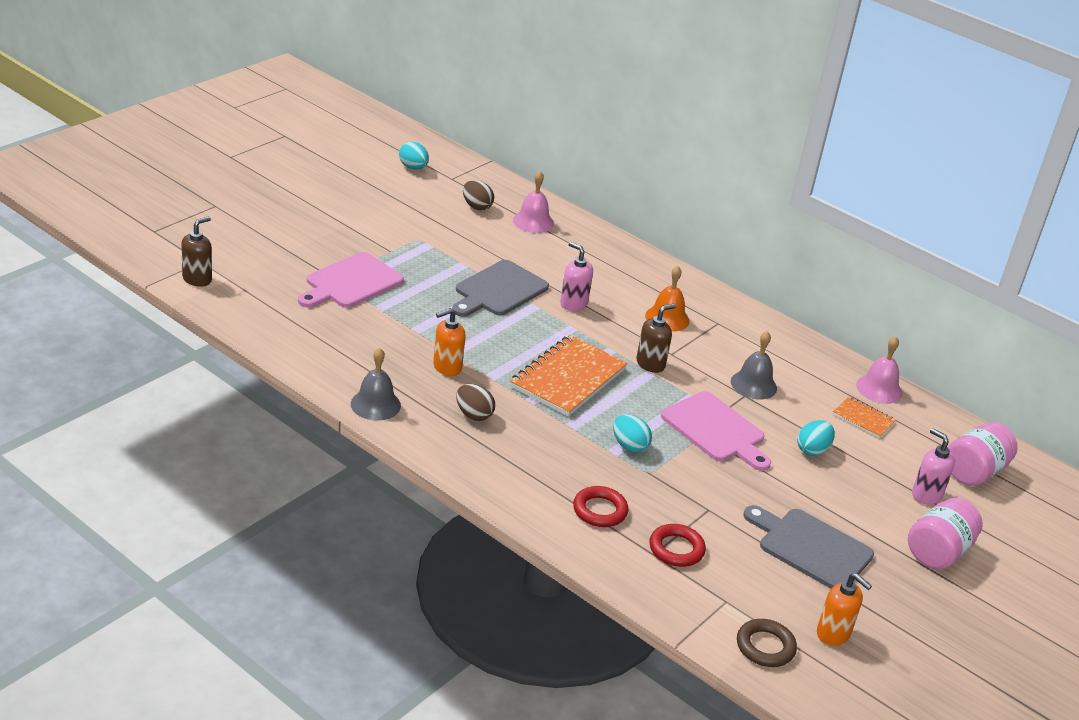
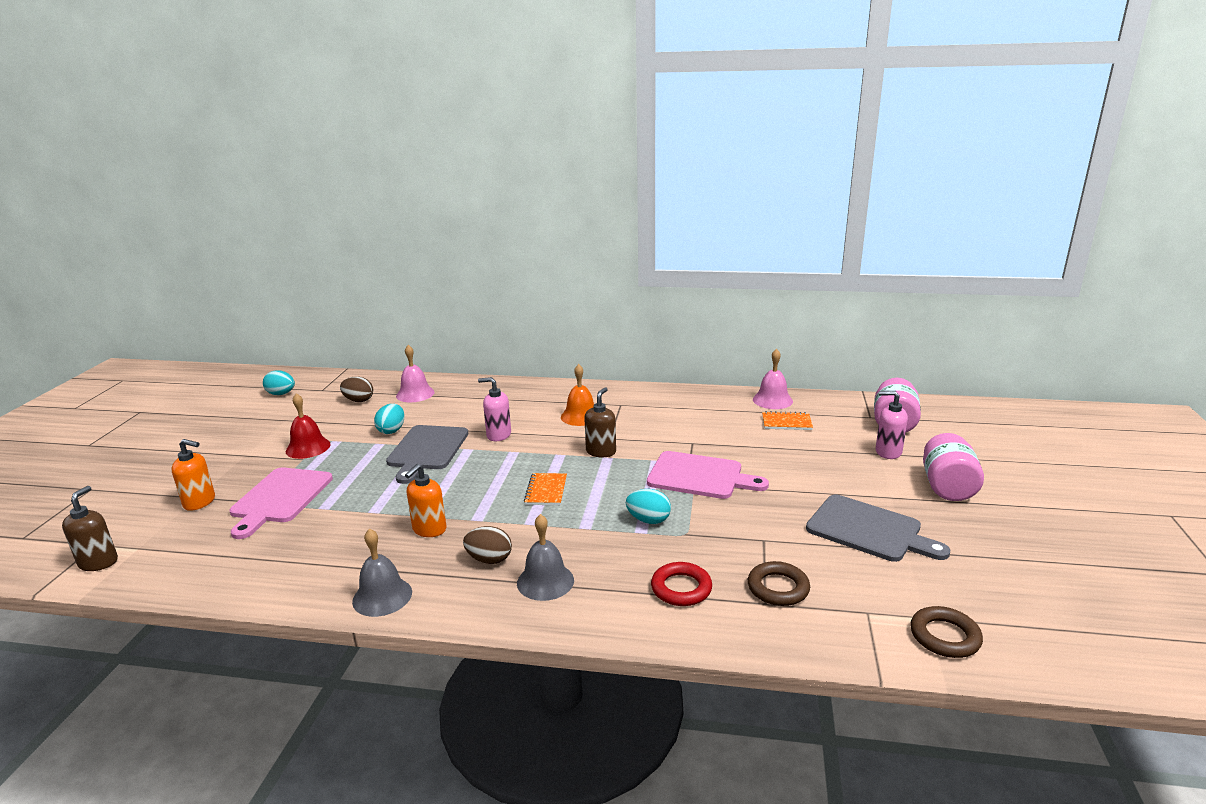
camera: 25 degrees left, 10 degrees down
orange notebook [510,335,627,416] -> orange notebook [524,473,567,505], size x0.50
red ring [650,524,706,567] -> brown ring [748,561,810,606]
grey bell [731,331,777,400] -> grey bell moved to [517,514,574,601]
grey cutting board [743,505,874,588] -> grey cutting board turned 150 degrees counterclockwise [806,495,950,562]
turquoise egg [797,420,835,456] -> turquoise egg moved to [374,404,405,434]
orange soap dispenser [817,573,872,646] -> orange soap dispenser moved to [172,439,215,511]
none -> red bell [286,393,331,459]

